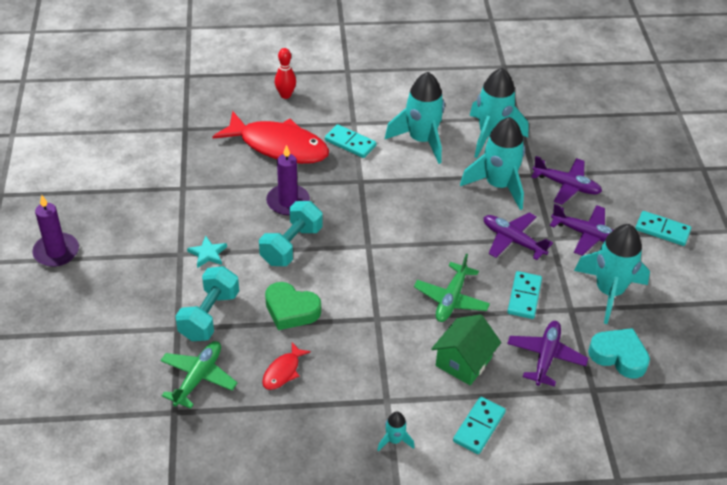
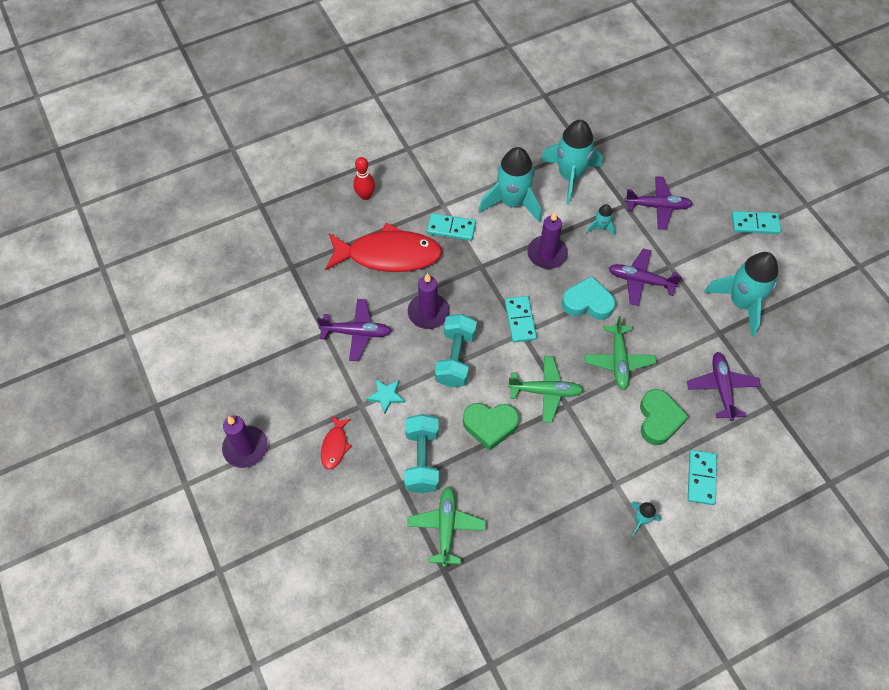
camera: 20 degrees left, 15 degrees up
red fish [262,342,311,390] -> red fish moved to [321,416,351,470]
green house [431,314,501,385] -> green heart [640,389,689,445]
turquoise rocket [460,117,525,210] -> turquoise rocket [587,204,616,236], size x0.44
turquoise domino [507,271,542,319] -> turquoise domino moved to [505,296,537,343]
purple plane [550,204,613,256] -> purple plane moved to [317,299,392,361]
turquoise heart [588,328,650,379] -> turquoise heart moved to [562,276,615,320]
none -> green plane [508,356,584,423]
none -> purple candle [527,212,568,269]

